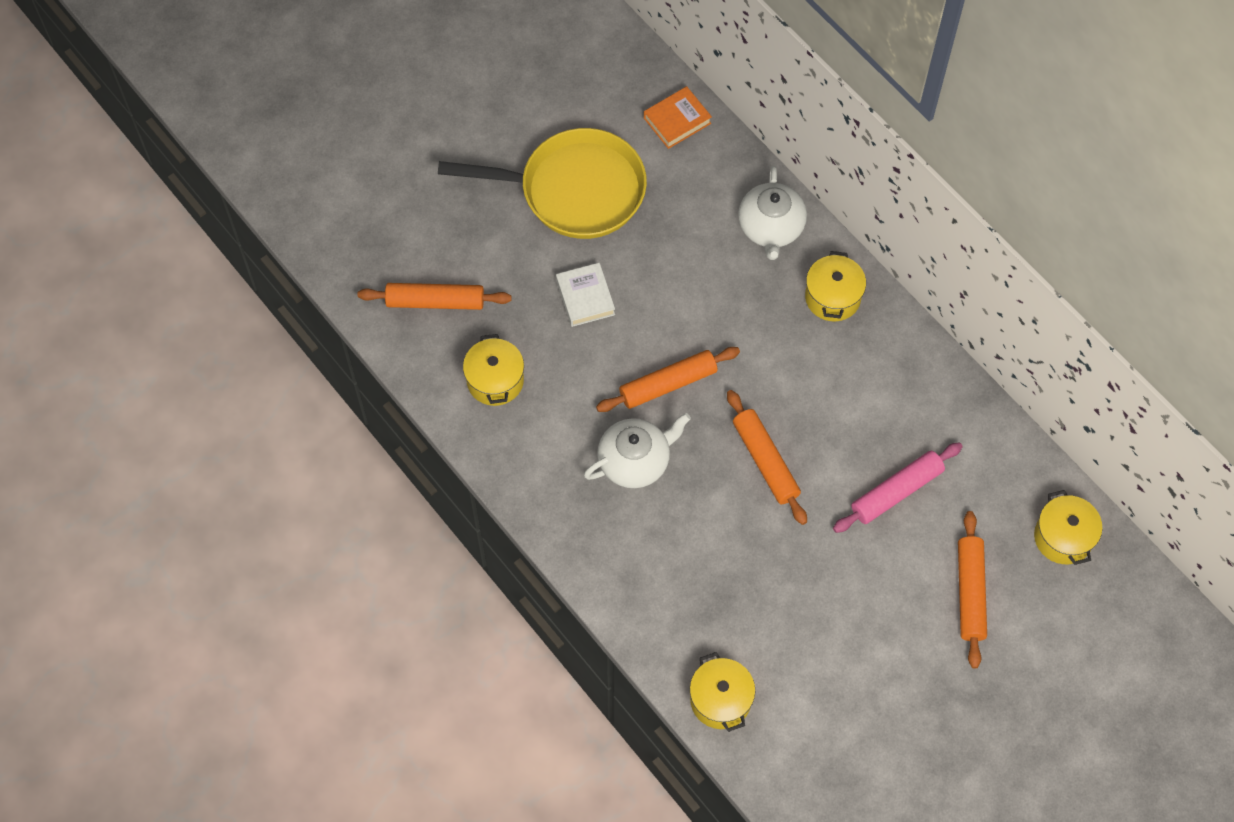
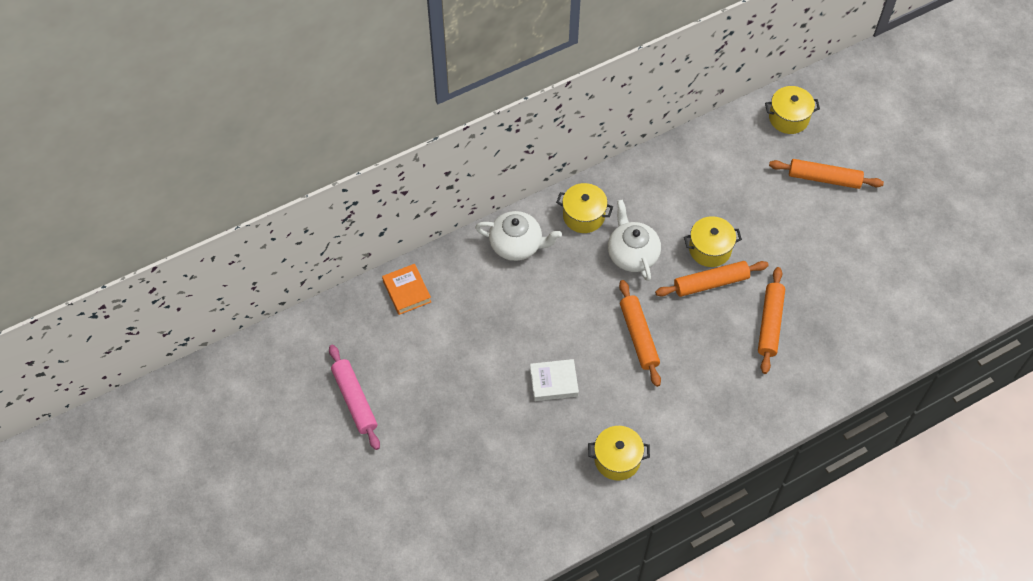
camera: 80 degrees left, 5 degrees down
orange rolling pin [357,283,512,310] -> orange rolling pin moved to [758,267,785,374]
yellow pan [438,128,647,239] -> none
white teapot [584,413,691,488] -> white teapot moved to [608,199,661,281]
yellow pot [690,652,756,732] -> yellow pot moved to [684,216,742,267]
pink rolling pin [833,442,963,533] -> pink rolling pin moved to [329,345,380,450]

